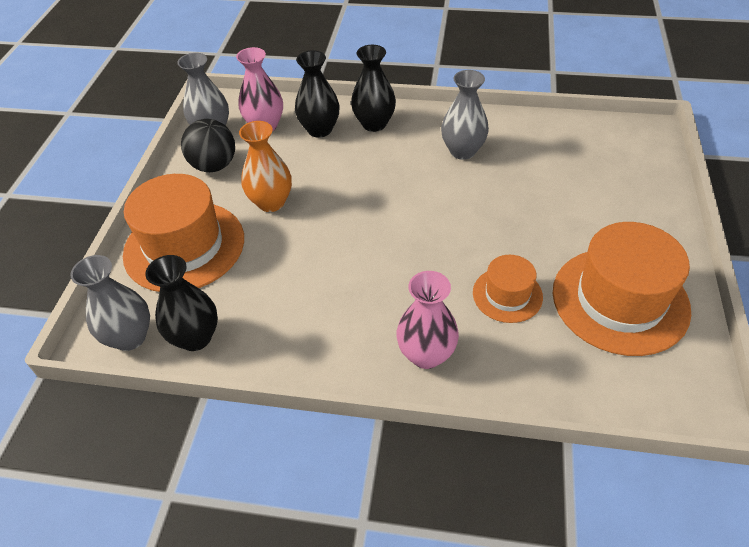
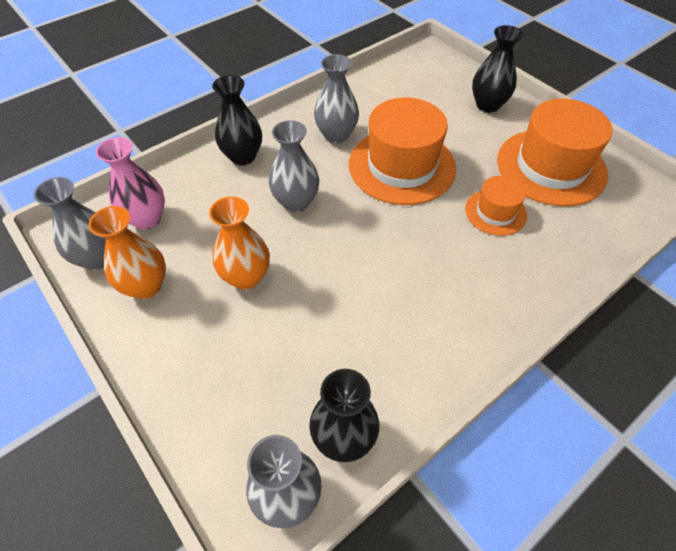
camera: 50 degrees left, 5 degrees up
orange hat [123,174,244,292] -> orange hat moved to [349,98,456,205]
black ball [181,119,235,172] -> orange vase [89,206,166,299]
black vase [295,50,340,138] -> black vase moved to [472,25,524,113]
pink vase [396,271,459,369] -> none
none -> grey vase [269,120,319,213]

